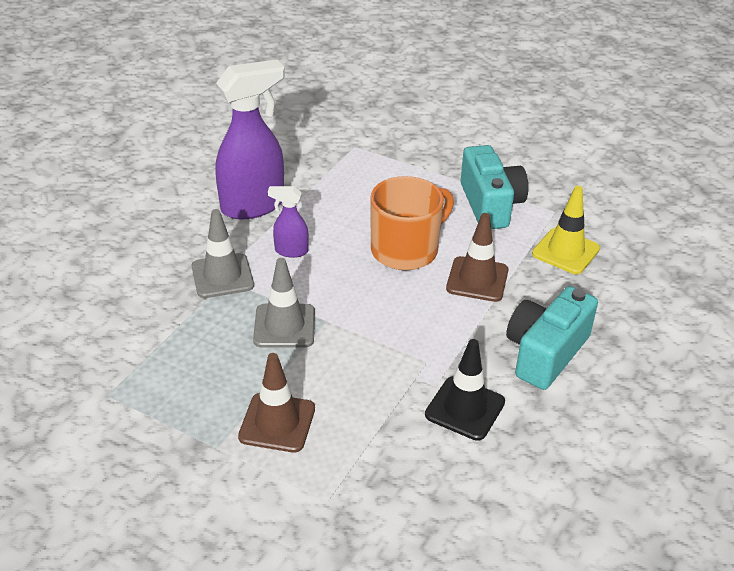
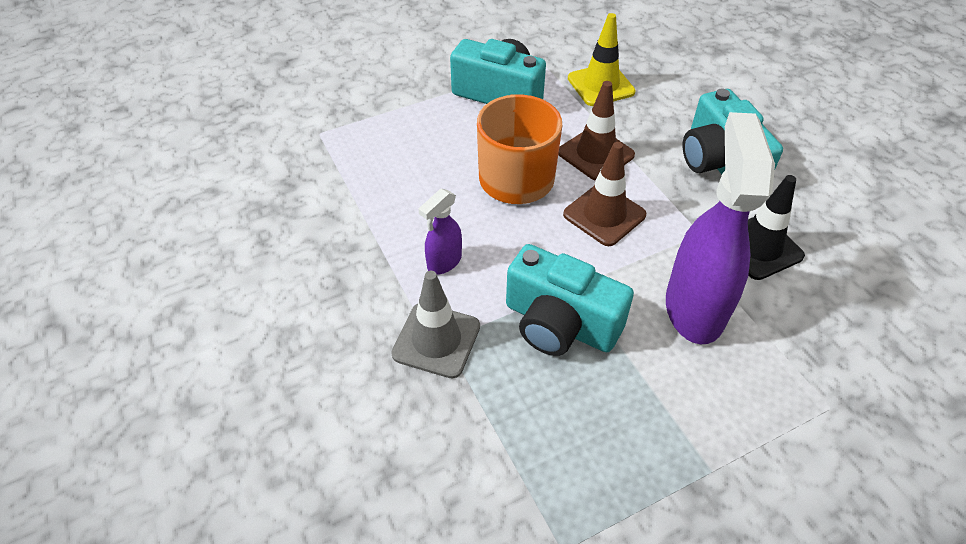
camera: 55 degrees left, 10 degrees up
purple spray bottle [215,60,285,220] -> purple spray bottle moved to [666,112,775,344]
brown traffic cone [238,353,315,452] -> brown traffic cone moved to [563,142,646,246]
grey traffic cone [253,258,315,347] -> turquoise camera [506,244,634,356]

